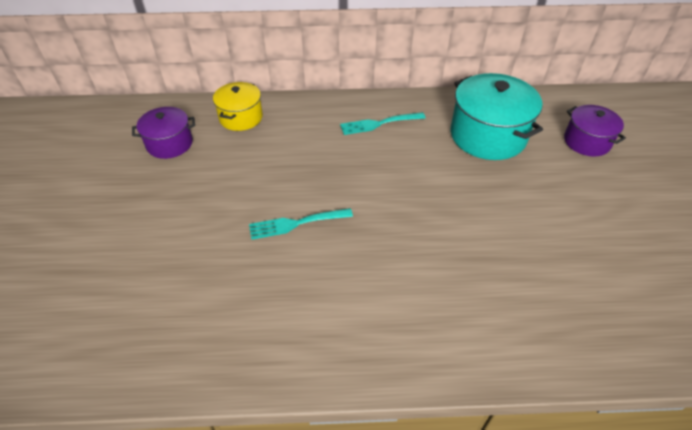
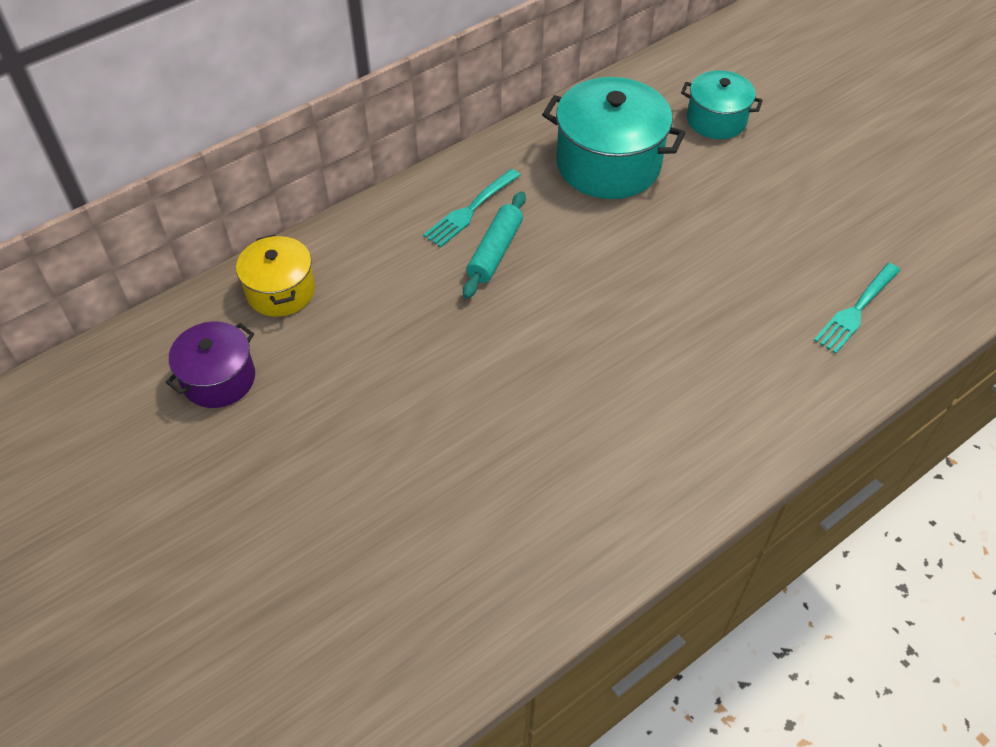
camera: 35 degrees left, 5 degrees up
turquoise fork [249,208,353,240] -> turquoise fork moved to [814,263,901,354]
purple pot [564,105,626,157] -> turquoise pot [681,70,763,139]
none -> turquoise rolling pin [463,191,526,299]

